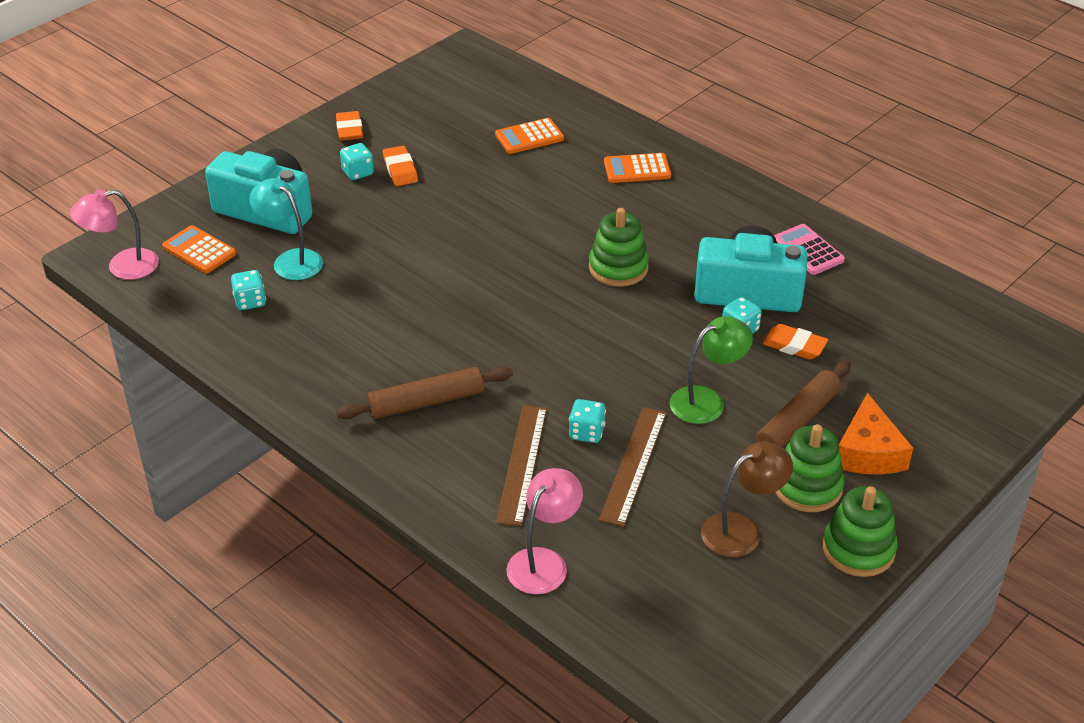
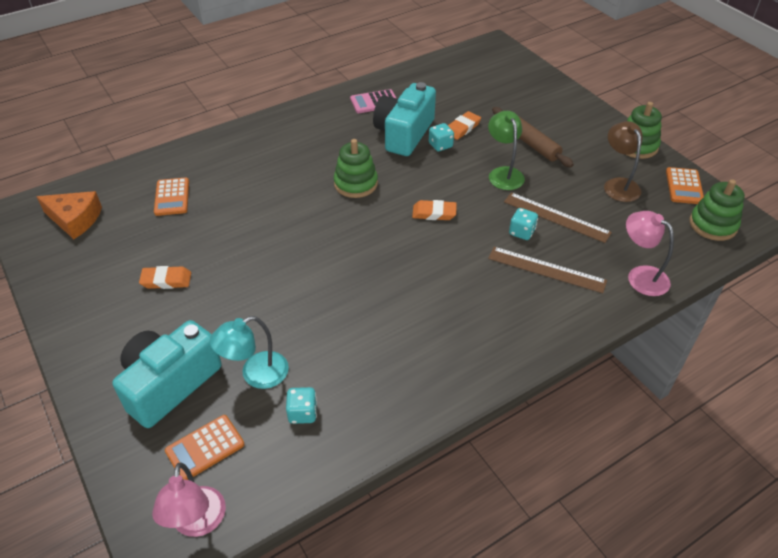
camera: 75 degrees left, 5 degrees up
orange eraser [336,111,363,141] -> orange eraser moved to [412,200,457,220]
brown rolling pin [336,367,513,419] -> none
turquoise dice [340,143,374,180] -> none
orange calculator [604,153,671,183] -> orange calculator moved to [666,167,704,204]
green stacking toy [775,424,844,512] -> green stacking toy moved to [689,179,745,241]
orange cheese [839,393,913,475] -> orange cheese moved to [36,191,102,239]

